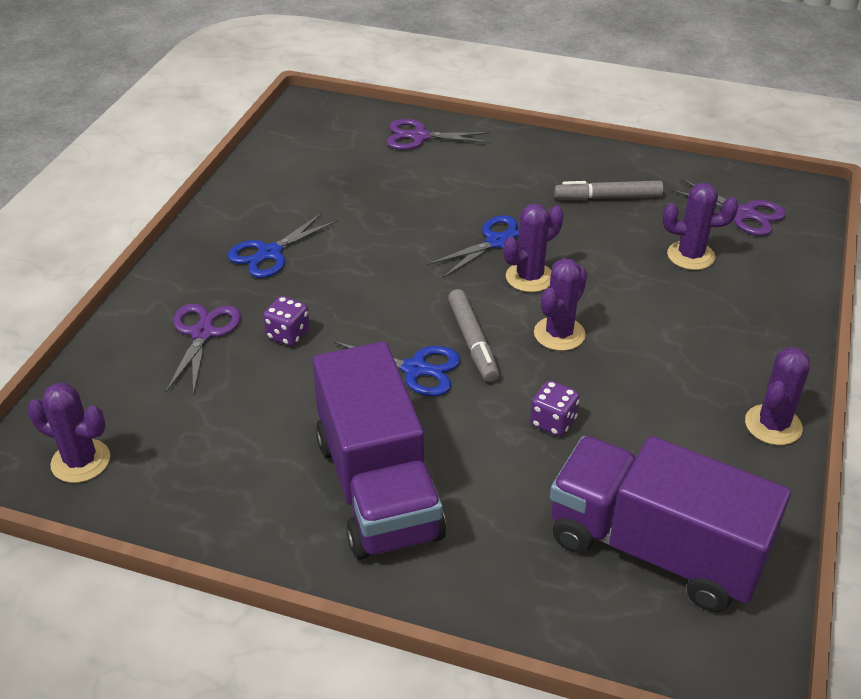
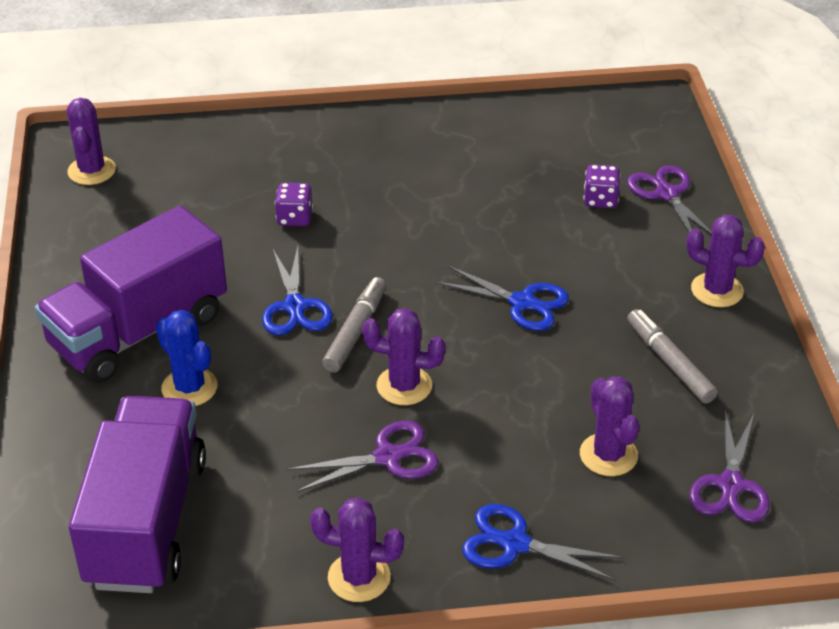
camera: 65 degrees right, 0 degrees up
purple scissors [166,303,241,396] -> purple scissors moved to [287,421,439,493]
blue scissors [228,213,338,278] -> blue scissors moved to [462,504,623,581]
grey marker [448,289,499,382] -> grey marker turned 150 degrees clockwise [322,277,386,372]
purple cactus [503,203,564,292] -> purple cactus moved to [686,215,765,307]
purple dice [530,380,580,436] -> purple dice moved to [584,164,621,208]
none -> blue cactus [156,310,218,406]

